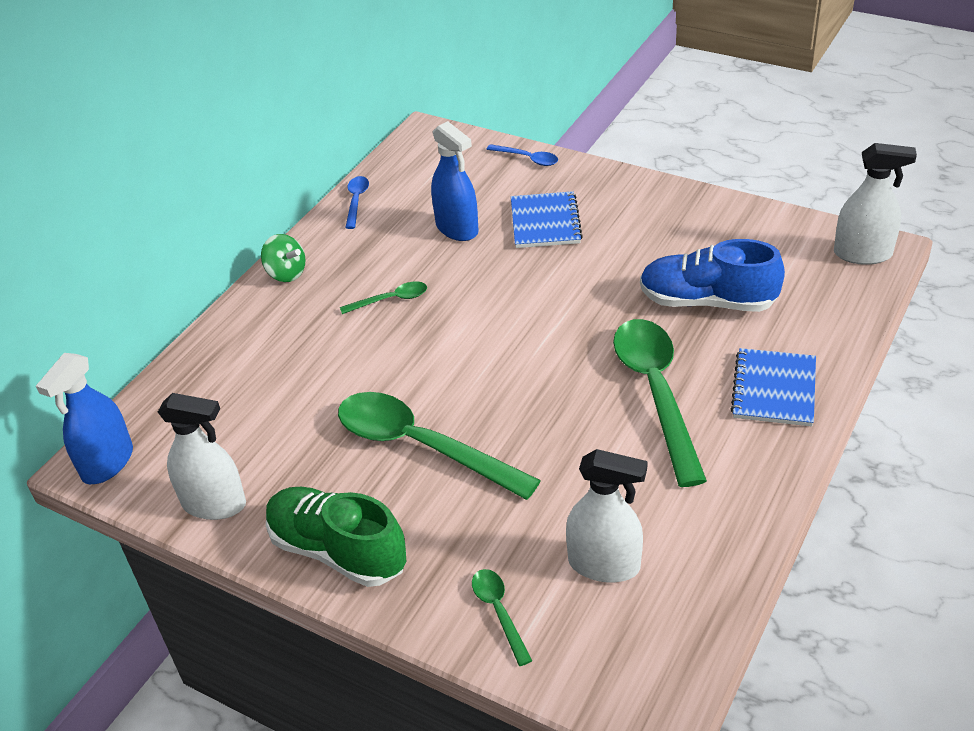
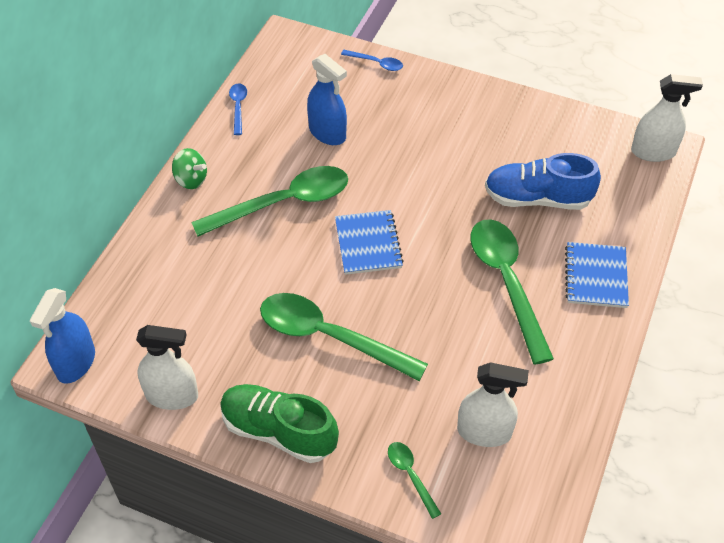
camera: 10 degrees left, 10 degrees up
green spoon [340,281,427,314] -> green spoon [191,166,348,236], size x2.22
blue notebook [511,191,583,248] -> blue notebook moved to [335,210,404,275]

